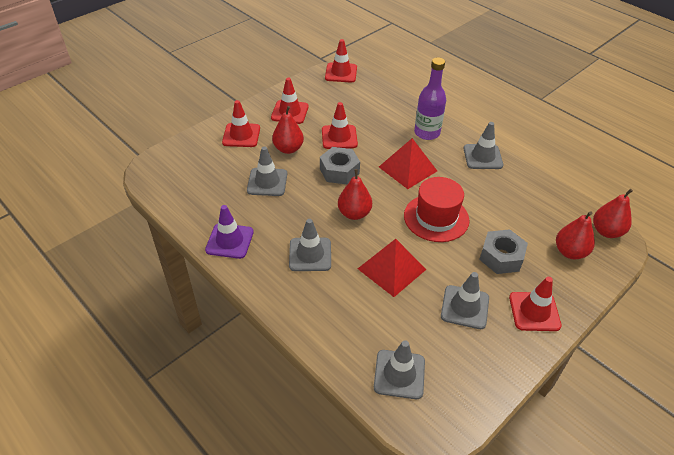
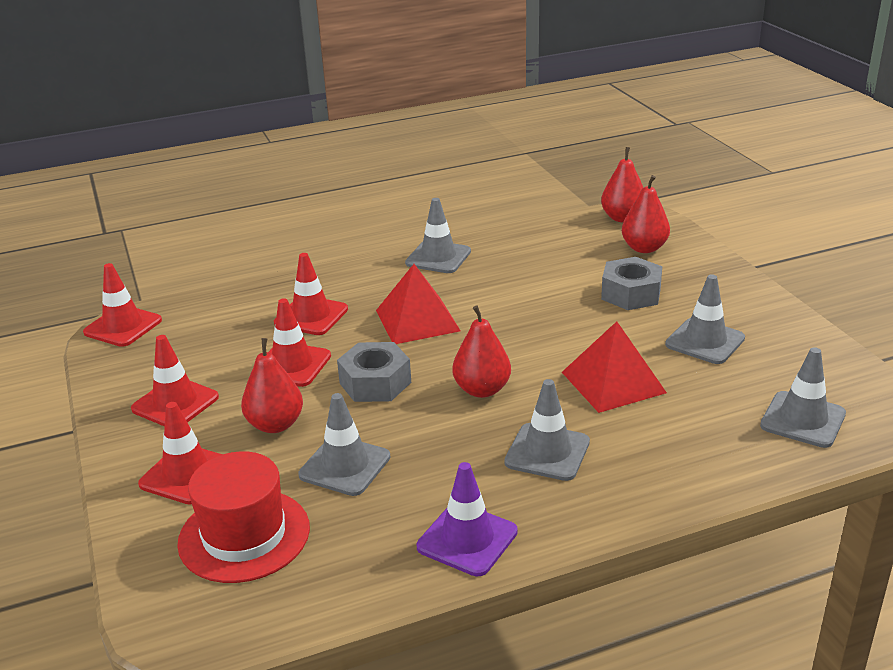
camera: 65 degrees left, 15 degrees down
red hat [404,177,469,242] -> red hat moved to [177,451,310,583]
purple bottle [414,57,446,140] -> none
red traffic cone [509,277,562,331] -> red traffic cone moved to [274,253,348,335]

